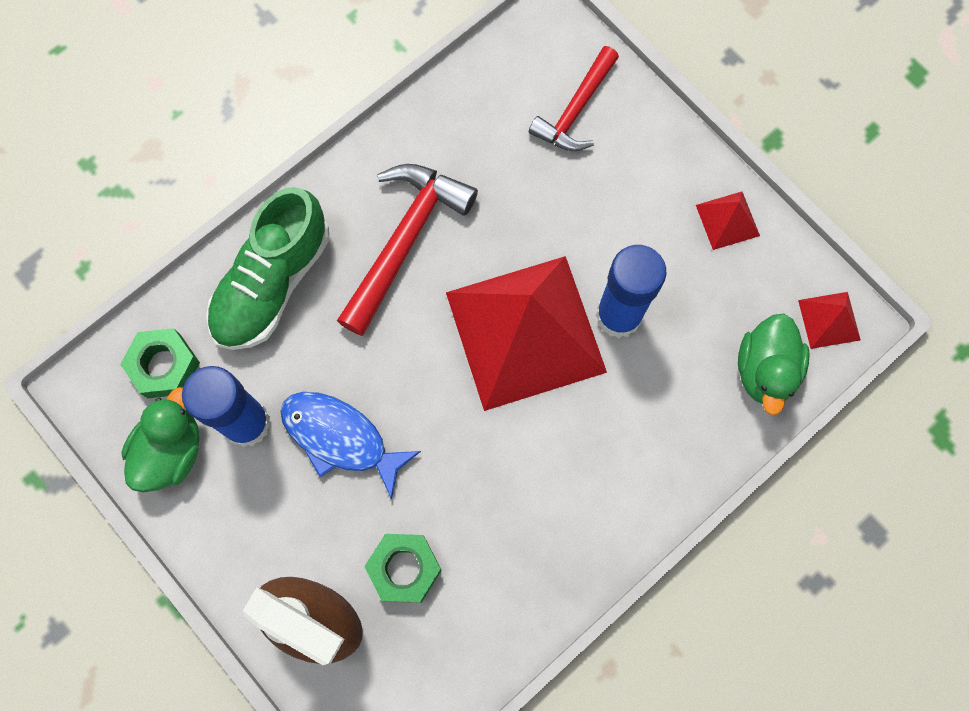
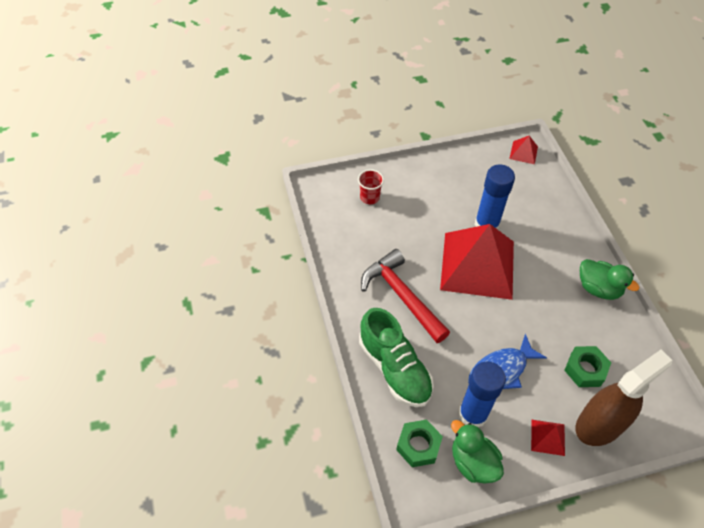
camera: 65 degrees left, 20 degrees down
red hammer [529,46,619,151] -> red cup [358,169,384,204]
red pyramid [696,191,760,250] -> red pyramid moved to [531,420,565,456]
green duck [738,314,810,415] -> green duck moved to [580,259,639,300]

